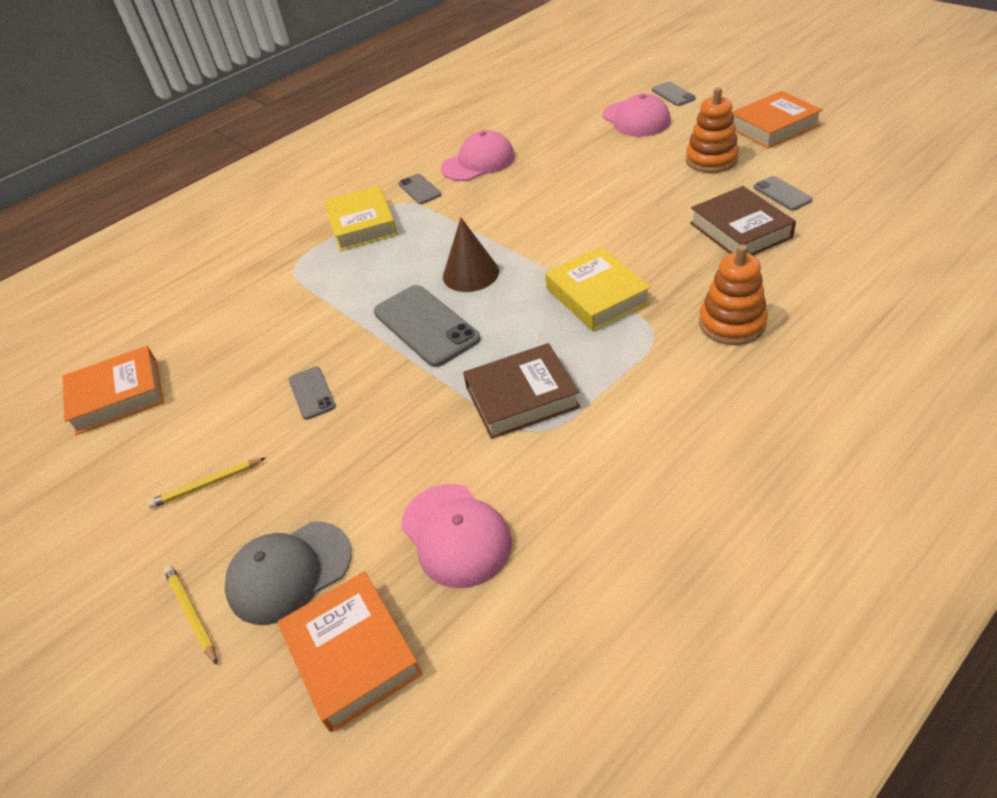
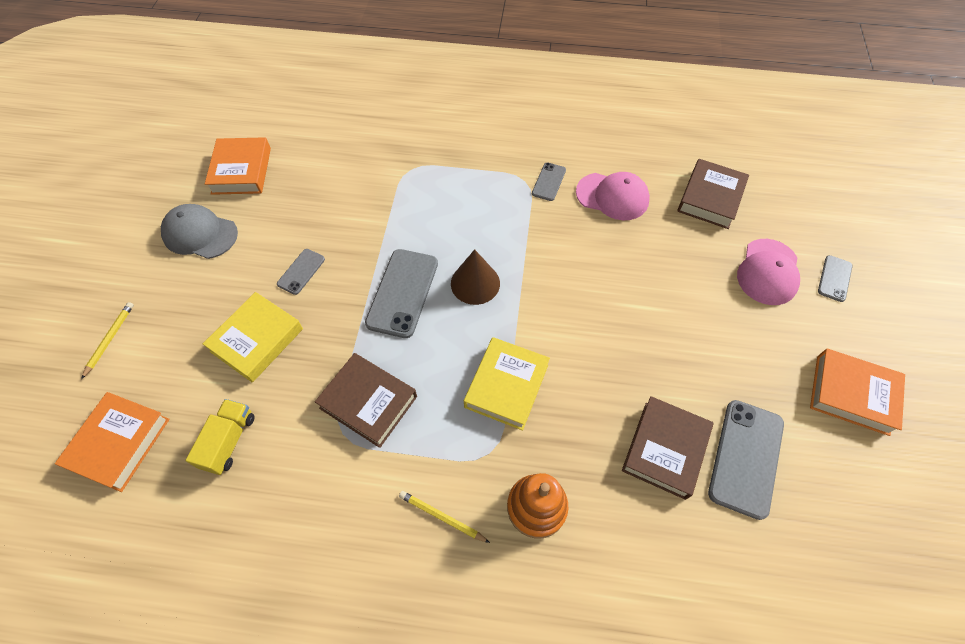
camera: 45 degrees right, 15 degrees up
orange book [63,346,164,435] -> orange book turned 60 degrees clockwise [205,137,271,195]
yellow pencil [147,458,265,509] -> yellow pencil moved to [399,491,490,543]
grey cap [225,522,352,625] -> grey cap moved to [161,204,238,259]
yellow book [324,185,397,251] -> yellow book moved to [203,292,303,382]
pink cap [401,484,512,588] -> yellow truck [185,399,255,475]
orange stacking toy [686,87,739,173] -> none
grey phone [753,176,813,210] -> grey phone [708,400,784,520], size x1.87
none -> brown book [677,159,749,229]

